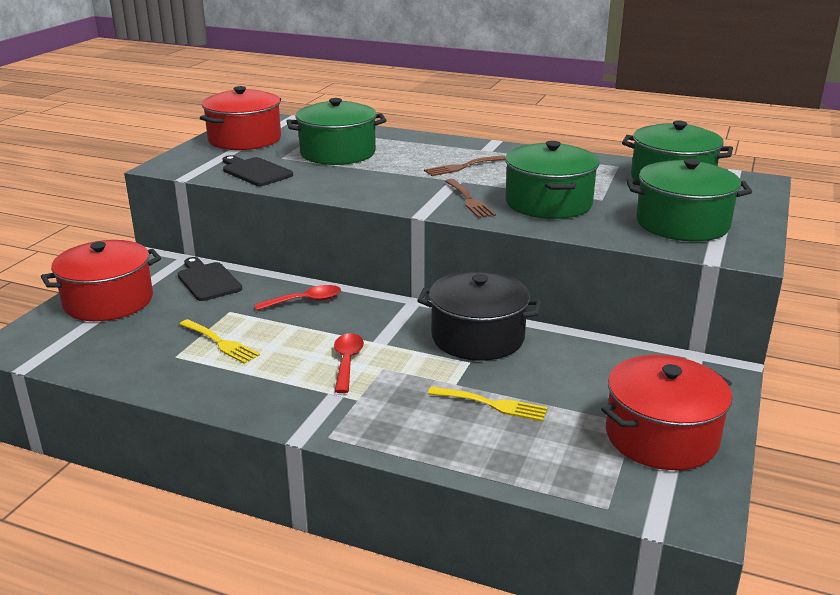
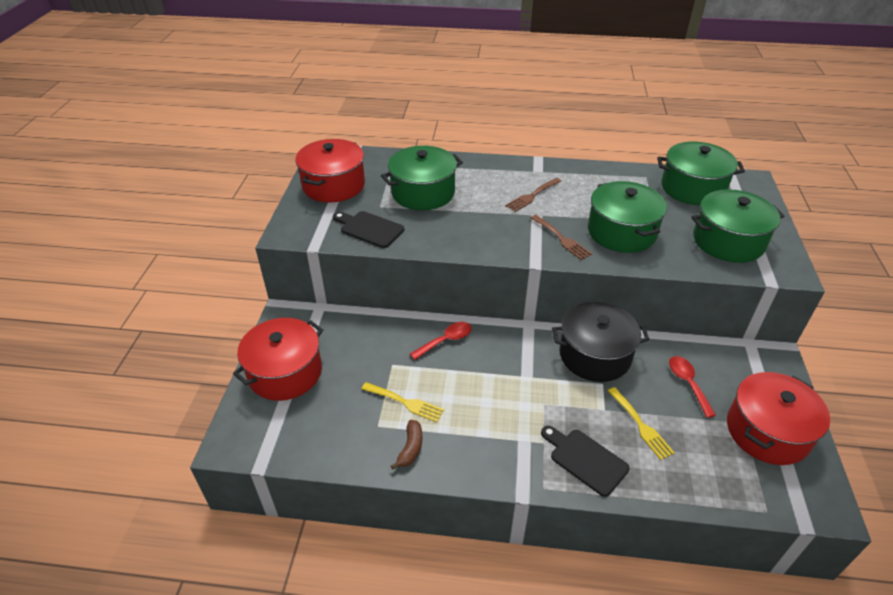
camera: 15 degrees left, 15 degrees up
black cutting board [177,257,242,301] -> black cutting board moved to [541,426,630,497]
red spoon [334,333,364,393] -> red spoon moved to [669,356,716,418]
yellow fork [428,386,548,421] -> yellow fork turned 60 degrees clockwise [608,387,675,460]
none -> brown banana [391,420,422,470]

